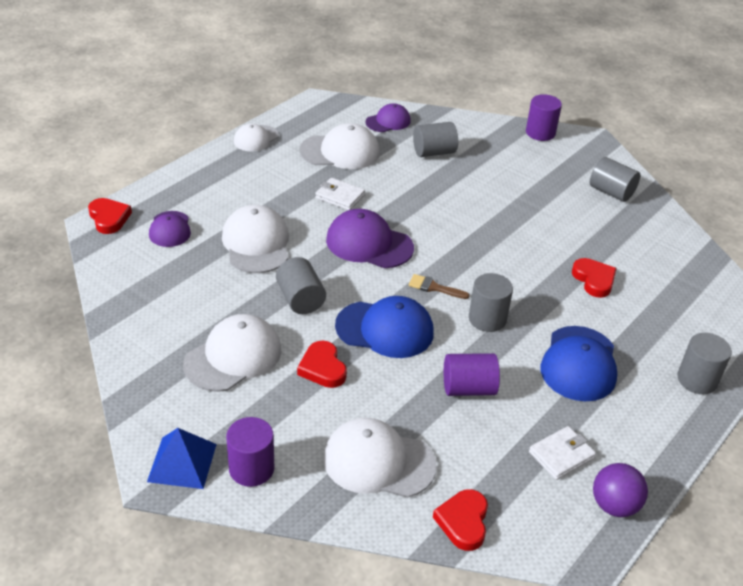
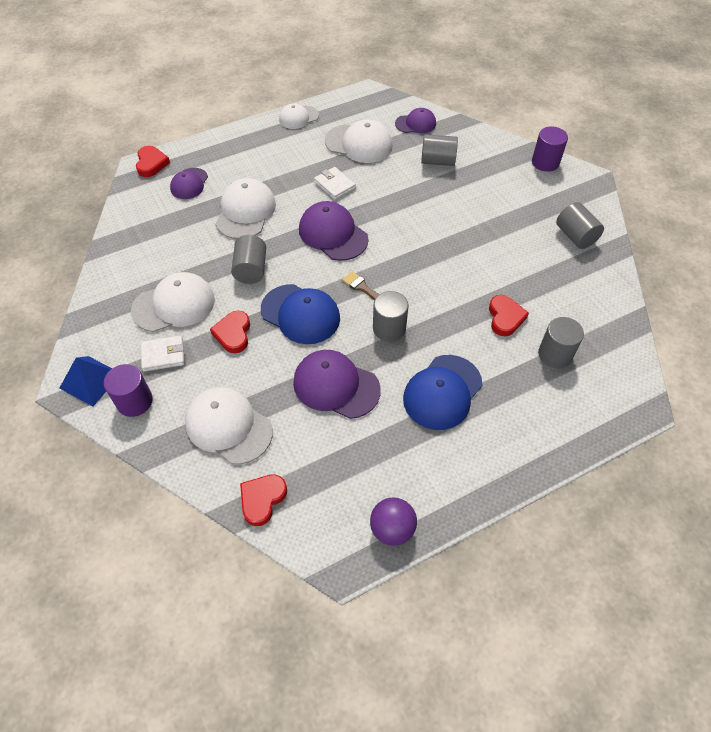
camera: 25 degrees right, 15 degrees up
purple cylinder [444,353,500,396] -> purple cap [293,350,381,419]
white wallet [529,426,596,480] -> white wallet moved to [141,335,185,372]
grey cylinder [677,333,732,394] -> grey cylinder moved to [538,317,584,368]

